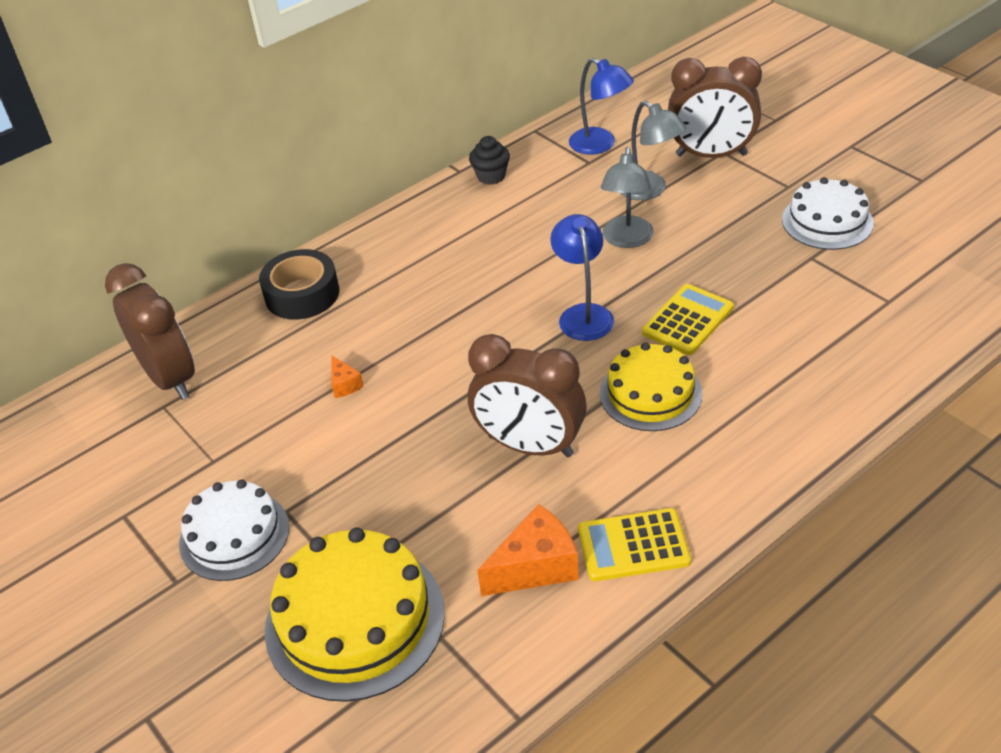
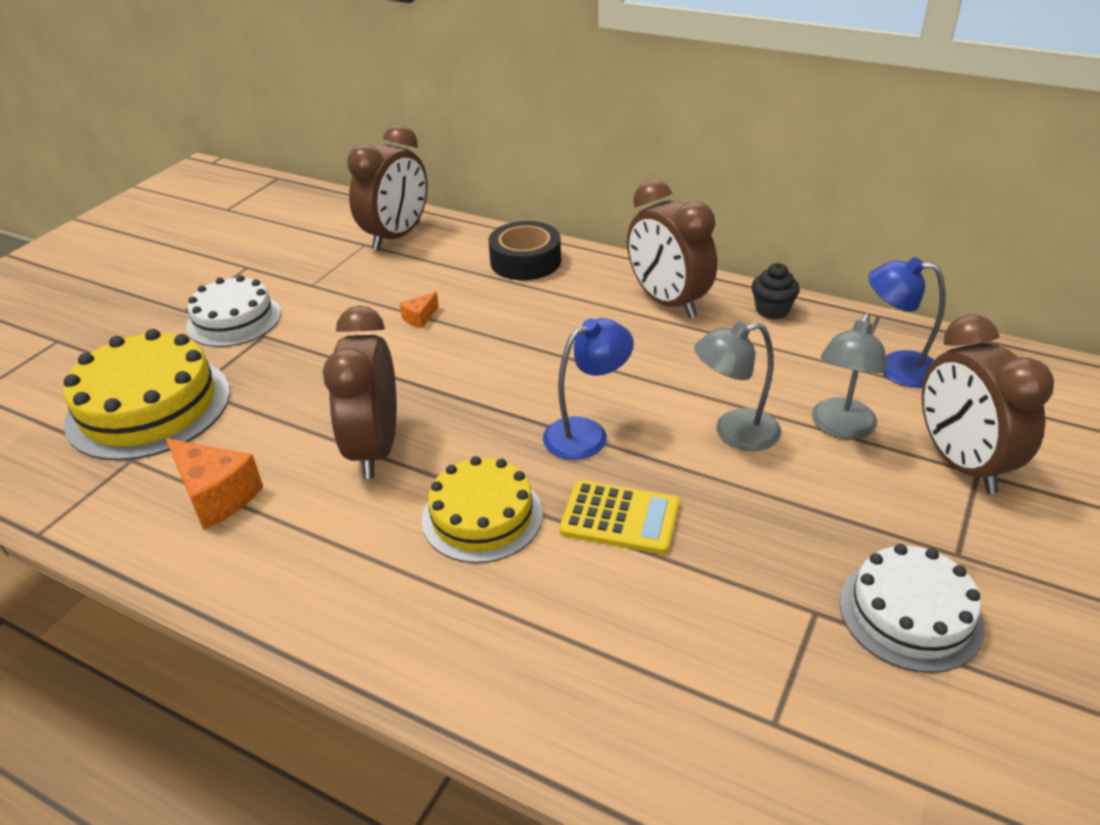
camera: 65 degrees right, 5 degrees down
blue lamp [569,58,634,155] -> blue lamp turned 90 degrees clockwise [868,257,946,388]
yellow calculator [578,508,691,581] -> none
none -> brown clock [627,180,717,318]

